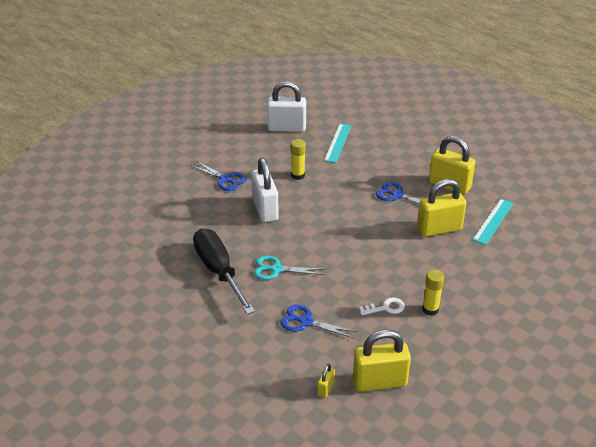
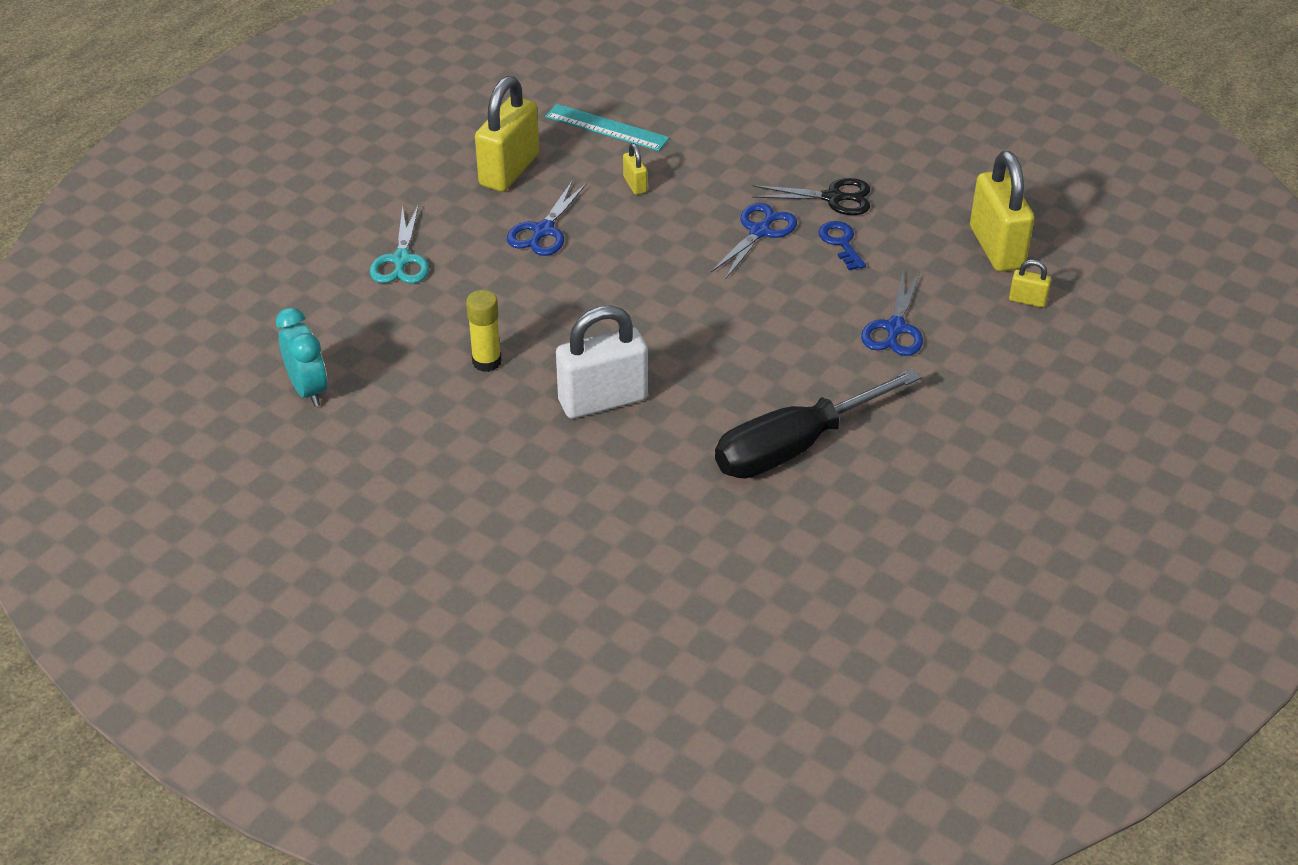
camera: 95 degrees left, 5 degrees up
blue scissors [191,161,247,191] -> blue scissors moved to [711,203,797,280]
turquoise scissors [254,256,325,280] -> turquoise scissors moved to [370,204,429,284]
white padlock [267,81,306,132] -> turquoise clock [276,307,327,407]
turquoise ruler [324,124,352,163] -> none
white key [359,298,405,315] -> blue key [818,221,866,271]
yellow padlock [417,179,467,237] -> yellow padlock [623,143,647,195], size x0.45
yellow glue stick [422,269,444,316] -> black scissors [752,178,870,215]

